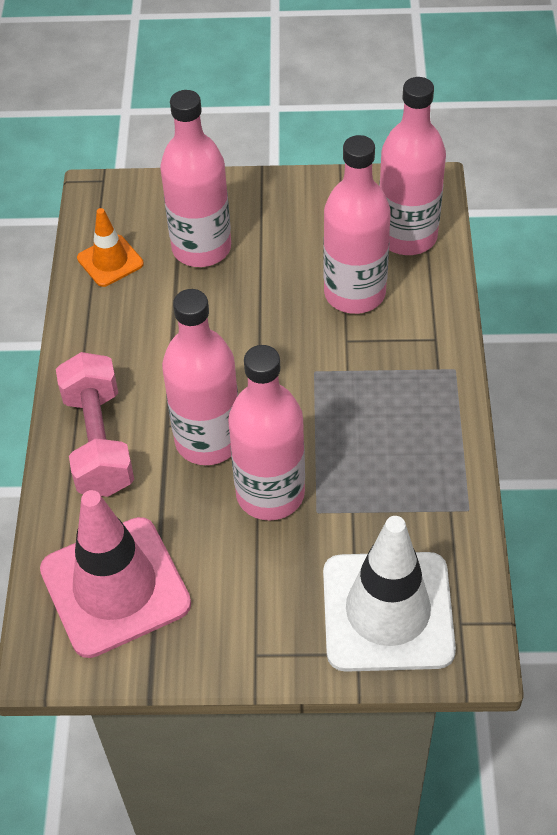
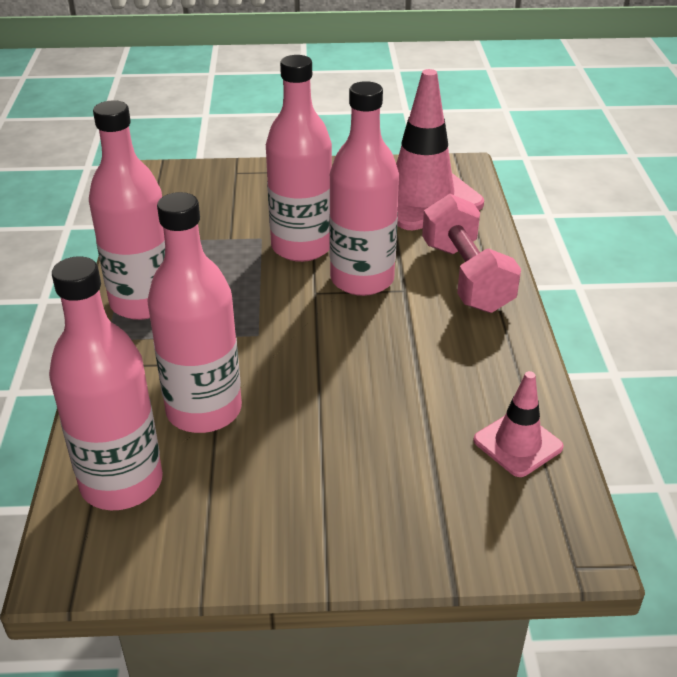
camera: 175 degrees right, 15 degrees down
orange traffic cone [77,208,144,287] -> pink traffic cone [473,371,564,477]
pink bottle [160,90,231,267] -> pink bottle moved to [89,100,165,320]
white traffic cone [323,516,456,672] -> none

